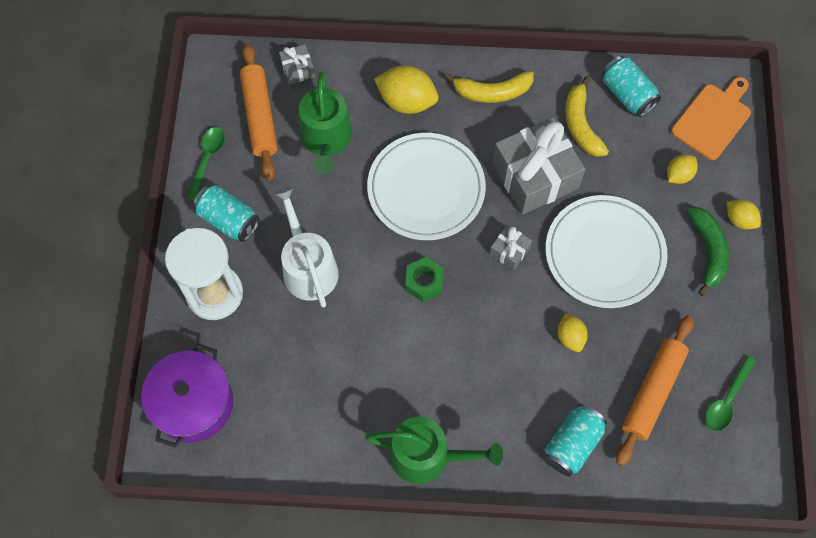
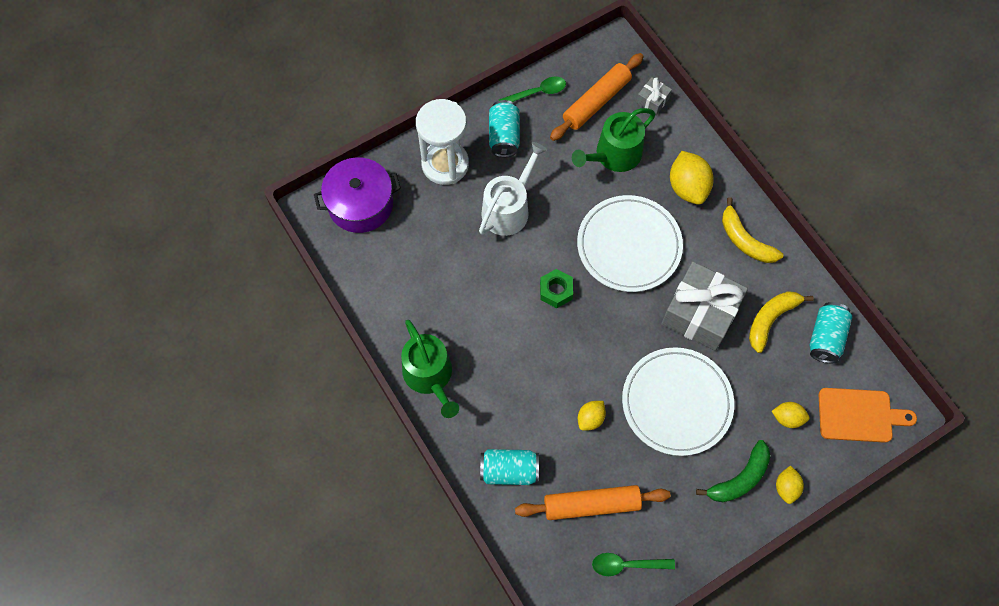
camera: 55 degrees right, 0 degrees up
grey gift [490,225,532,270] -> none

